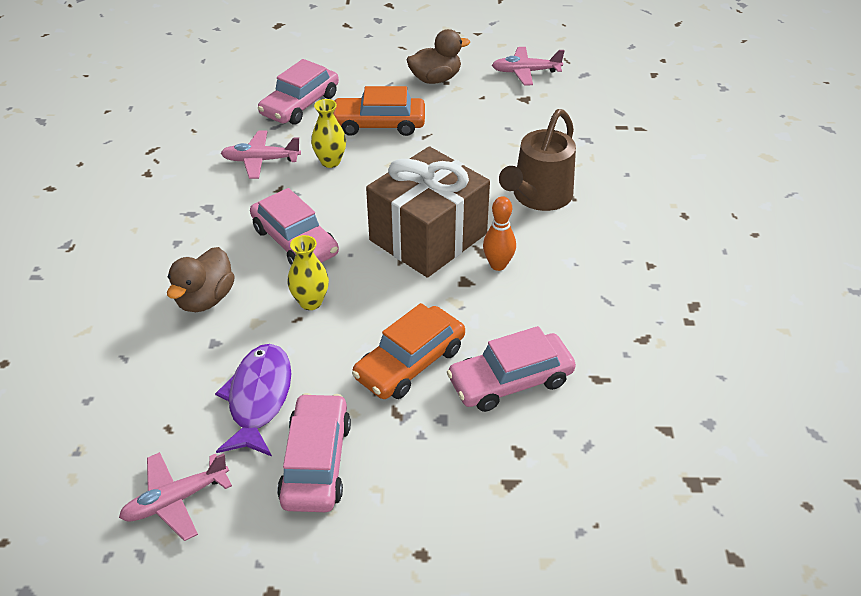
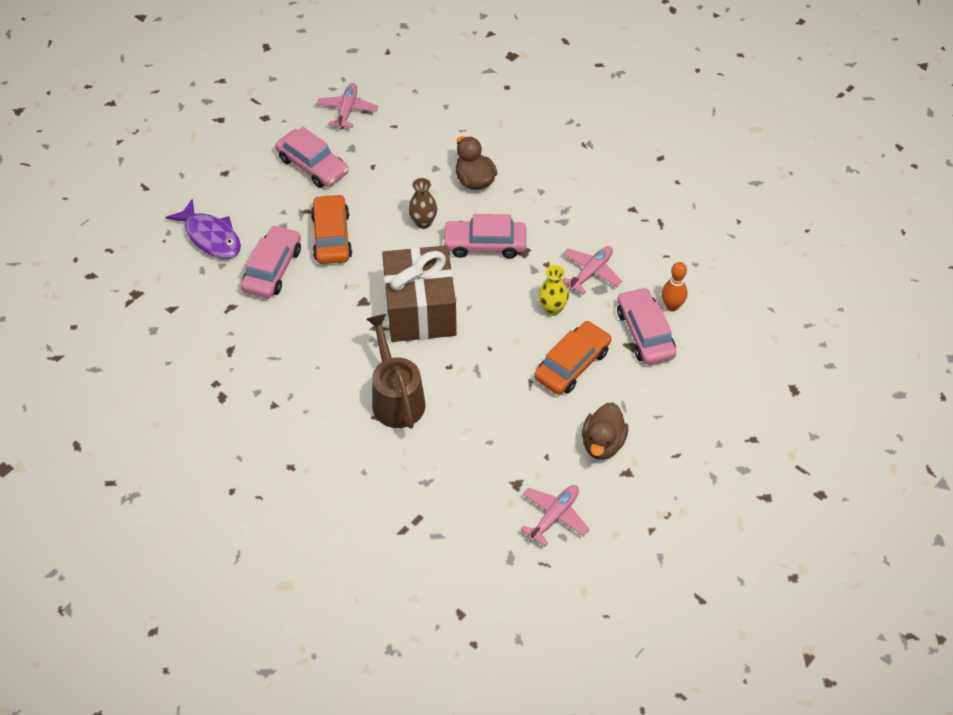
camera: 130 degrees right, 10 degrees up
purple fish [215,344,292,456] -> purple fish moved to [166,199,241,259]
yellow vase [288,235,329,310] -> brown vase [408,178,438,229]
orange bowling pin [483,196,516,271] -> orange bowling pin moved to [662,262,688,311]

